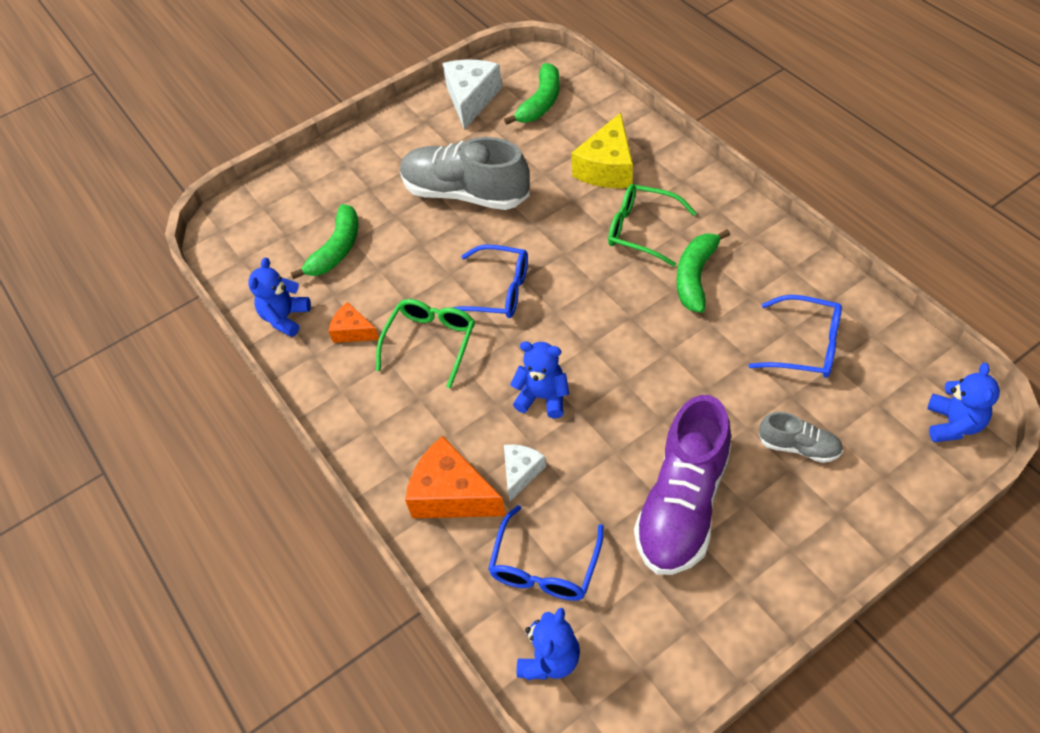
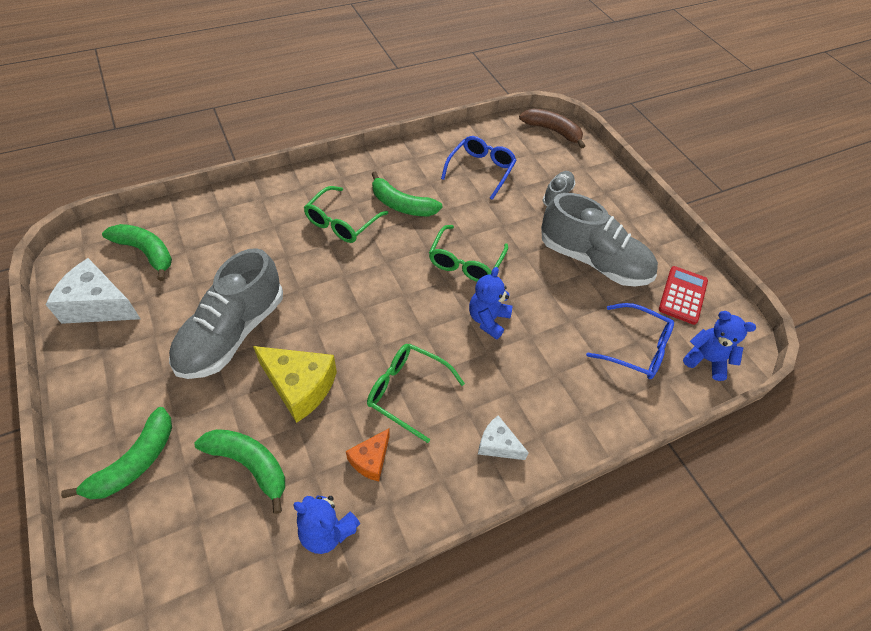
camera: 90 degrees left, 0 degrees up
orange cheese [405,436,506,518] -> none
blue glasses [452,245,528,318] -> none
white cheese [504,444,546,501] -> white cheese moved to [478,415,529,460]
yellow cheese [571,112,633,188] -> yellow cheese moved to [253,346,337,423]
purple shoe [634,395,731,575] -> grey shoe [541,193,658,287]
blue teddy bear [927,363,1000,442] -> brown banana [519,109,585,149]
none -> green banana [61,407,172,499]
none -> green glasses [429,225,508,282]
none -> red calculator [659,266,708,325]

